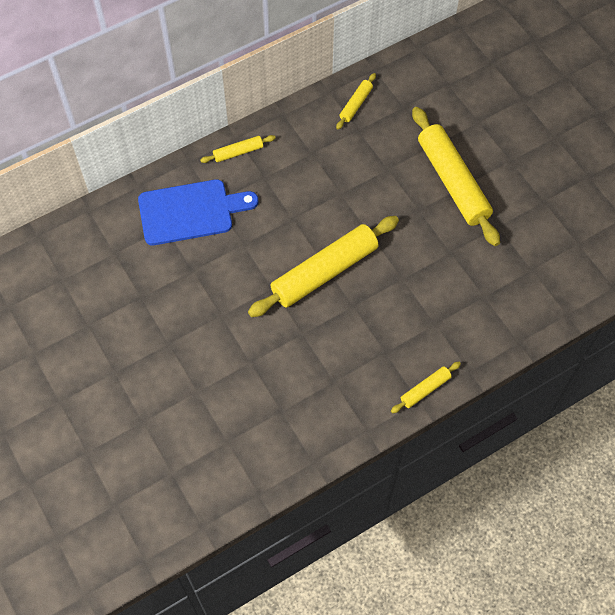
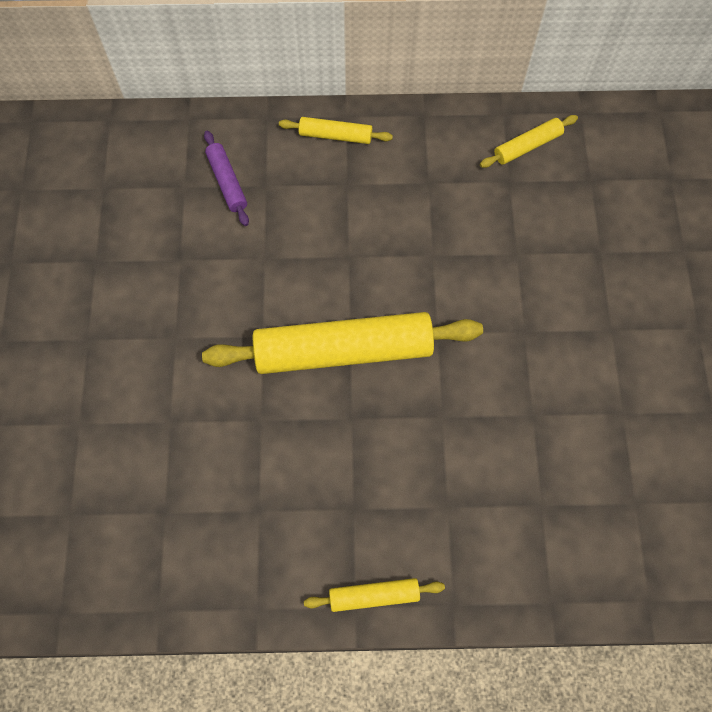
camera: 30 degrees right, 5 degrees up
blue cutting board [138,179,258,245] -> purple rolling pin [204,131,249,226]
yellow rolling pin [412,107,500,246] -> none

